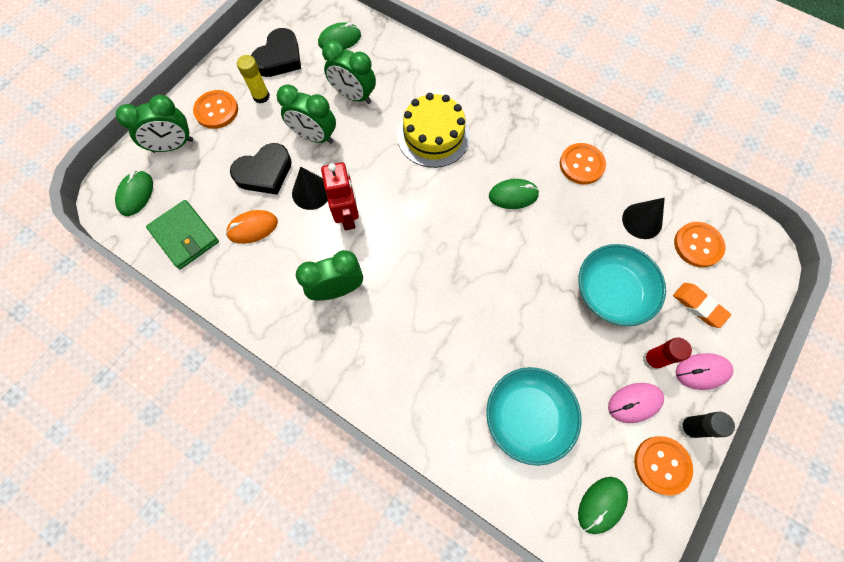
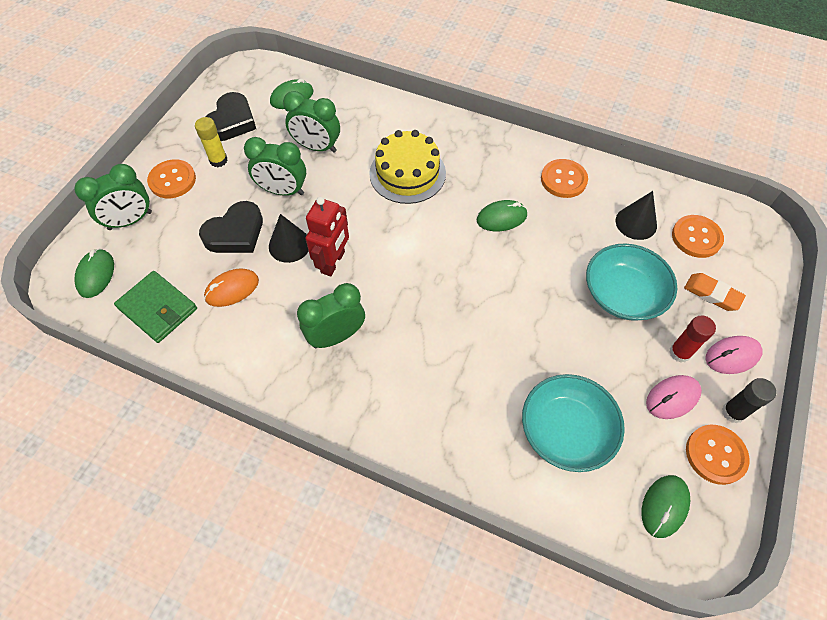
camera: 10 degrees left, 10 degrees down
red robot [321,162,359,230] -> red robot turned 45 degrees clockwise [306,197,349,276]

